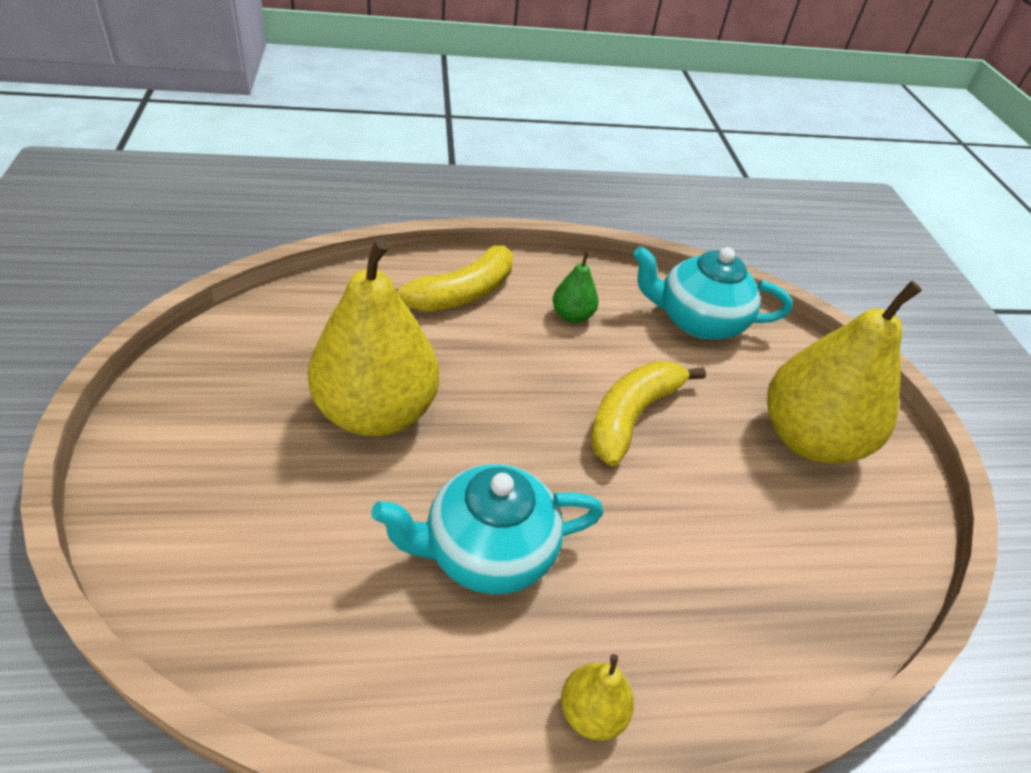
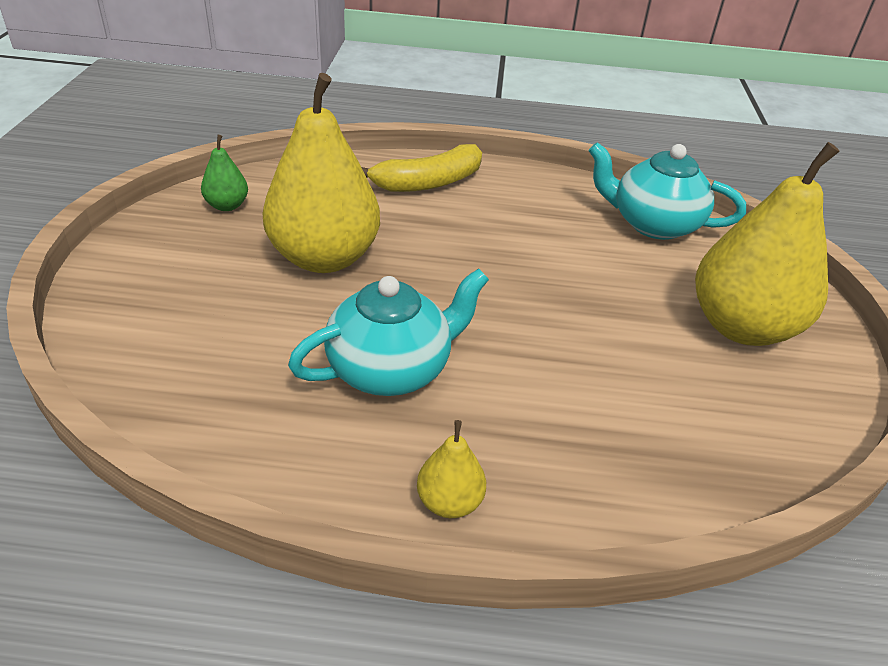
camera: 15 degrees right, 5 degrees down
turquoise teapot [371,464,604,594] -> turquoise teapot turned 150 degrees clockwise [288,268,489,396]
green pear [553,251,598,323] -> green pear moved to [201,135,248,211]
yellow banana [590,361,706,466] -> none

